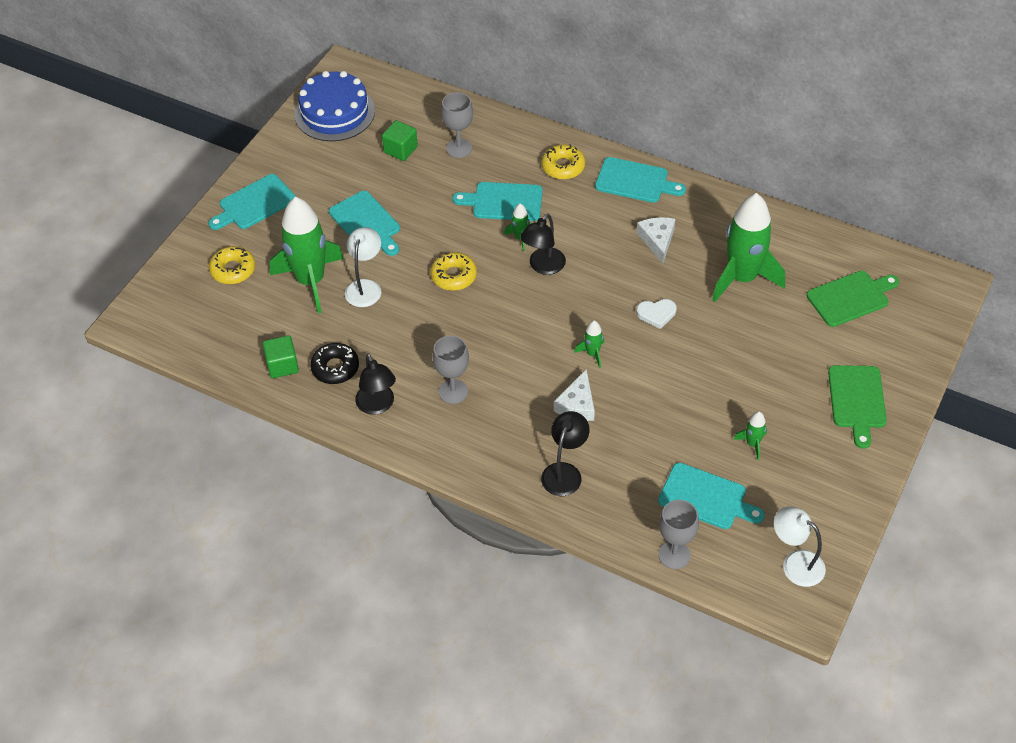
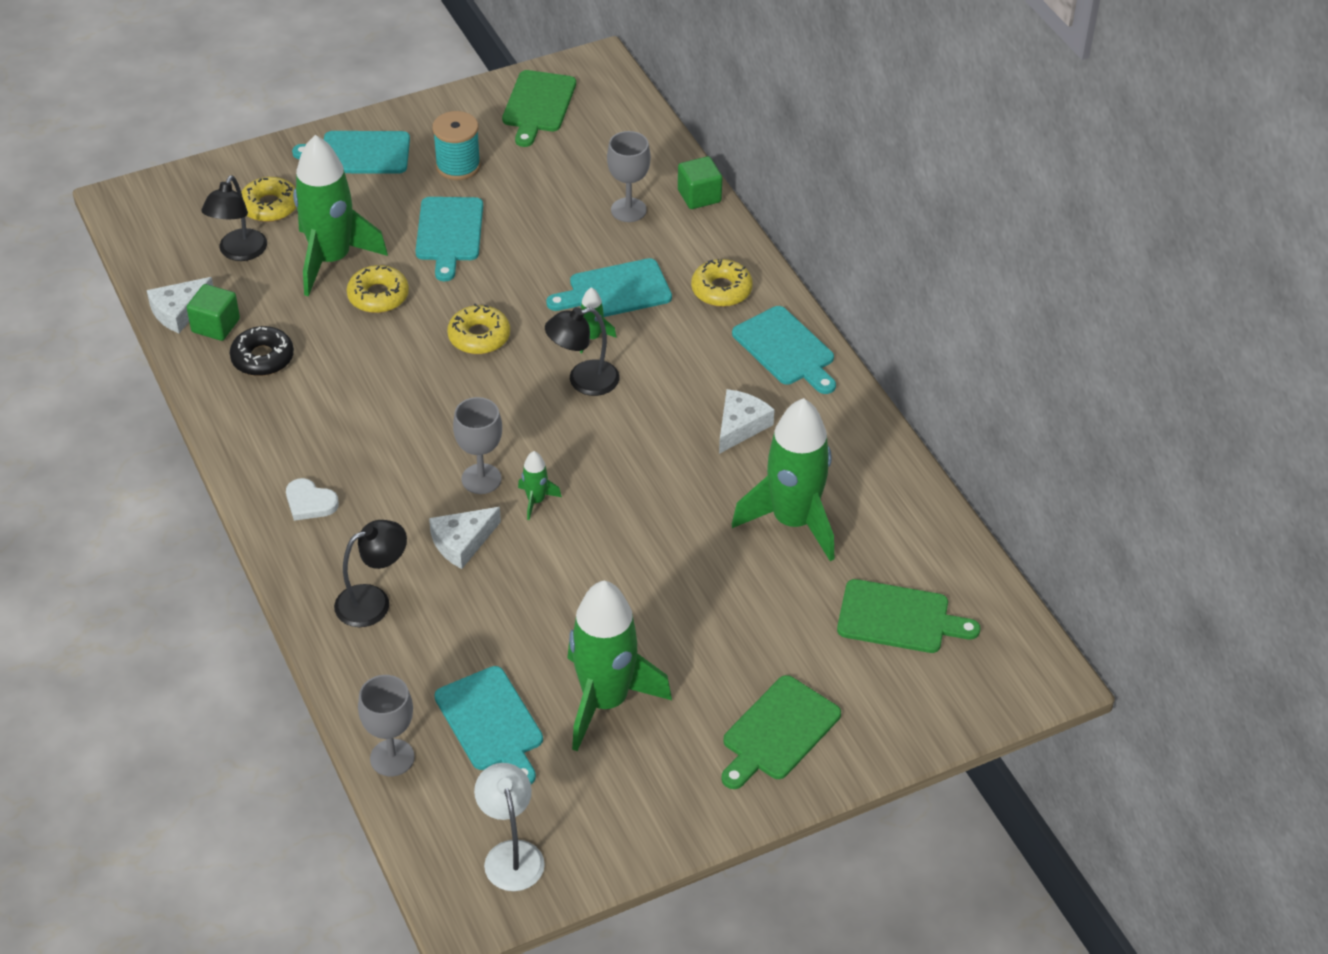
camera: 35 degrees right, 5 degrees down
blue cake [295,71,375,141] -> green cutting board [502,70,576,147]
white lamp [345,227,381,307] -> yellow donut [347,265,409,313]
black lamp [355,353,396,415] -> black lamp moved to [201,175,267,261]
green cube [382,120,418,161] -> green cube moved to [678,156,722,209]
grey goblet [433,335,469,404] -> grey goblet moved to [453,397,502,494]
turquoise cutting board [452,182,543,221] -> turquoise cutting board turned 60 degrees counterclockwise [546,258,672,317]
white heart [636,299,677,329] -> white heart moved to [286,478,339,521]
green rocket [734,411,767,460] -> green rocket [567,581,672,751], size x2.38
none -> white cheese [147,277,213,333]
none -> turquoise spool [432,111,481,180]

